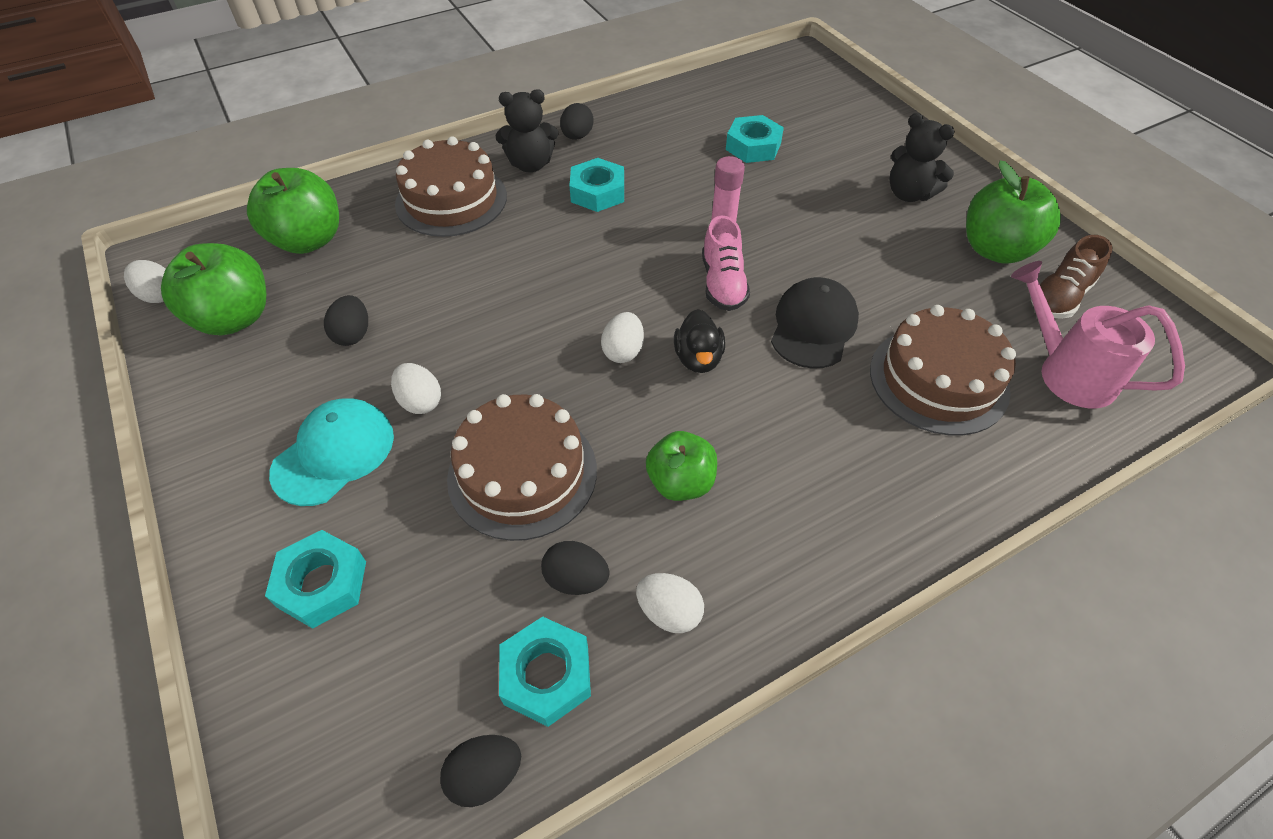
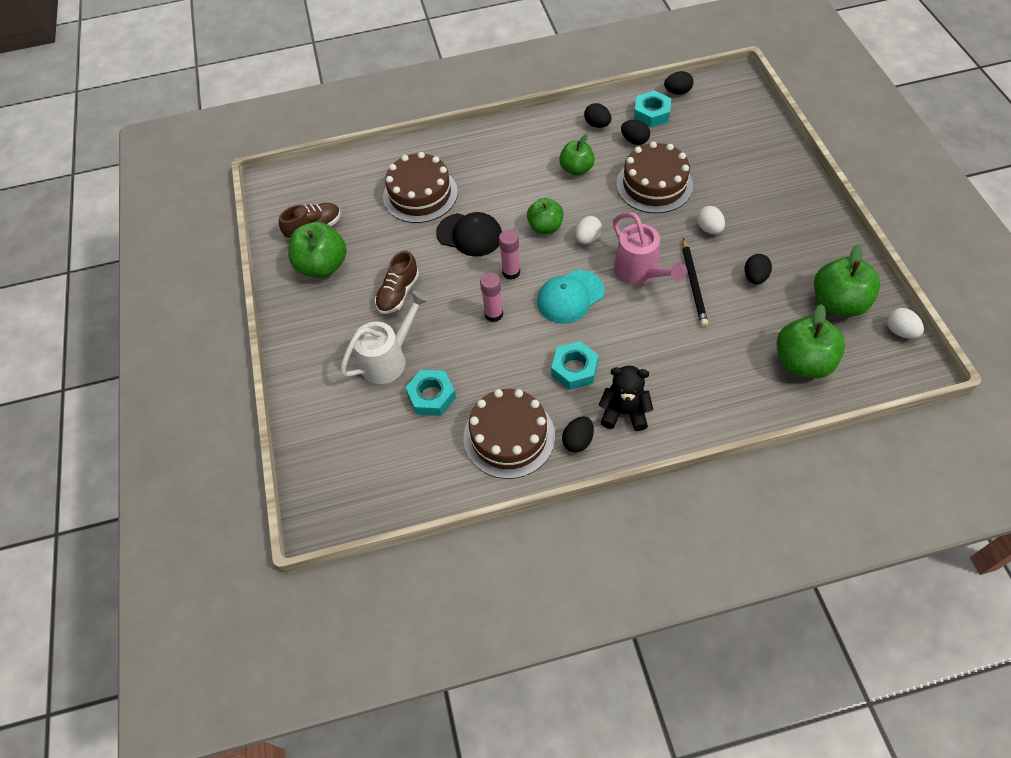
camera: 160 degrees left, 5 degrees up
turquoise nut [265,530,366,629] -> none
turquoise cap [269,398,394,506] -> turquoise cap moved to [537,270,604,324]
brown cake [395,136,507,237] -> brown cake moved to [464,389,555,479]
white egg [636,573,704,633] -> black egg [584,103,612,128]
black duck [674,309,725,373] -> green apple [527,198,564,234]
pink shoe [702,216,750,311] -> pink glue stick [499,230,520,280]
black cap [771,277,859,369] -> black cap turned 105 degrees counterclockwise [436,212,502,257]
black teddy bear [889,113,955,202] -> none
pink watering can [1011,261,1185,409] -> pink watering can moved to [613,212,687,285]
none -> white watering can [340,291,429,384]
none -> brown shoe [375,250,419,314]
none -> black pencil [682,238,708,327]

